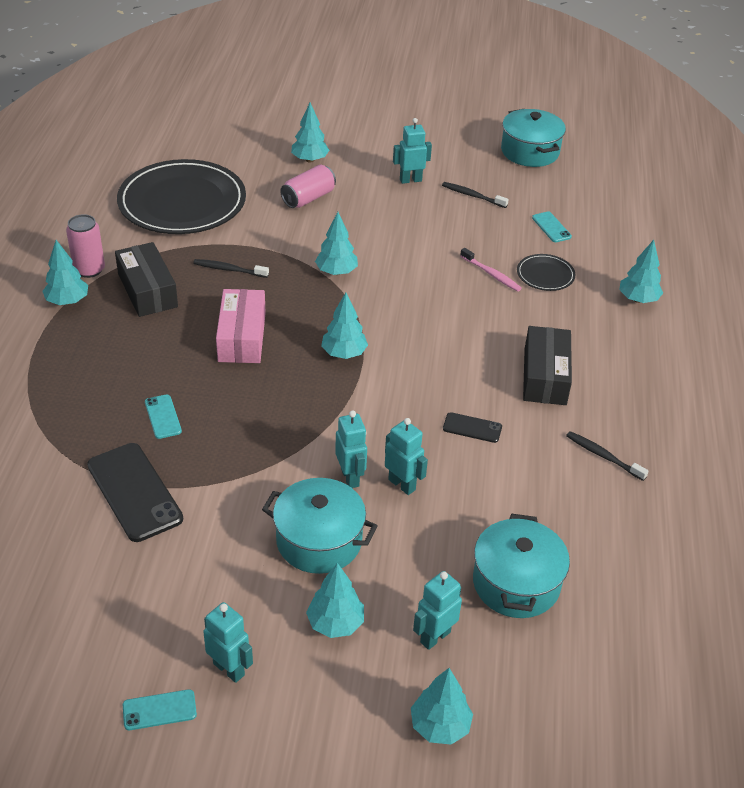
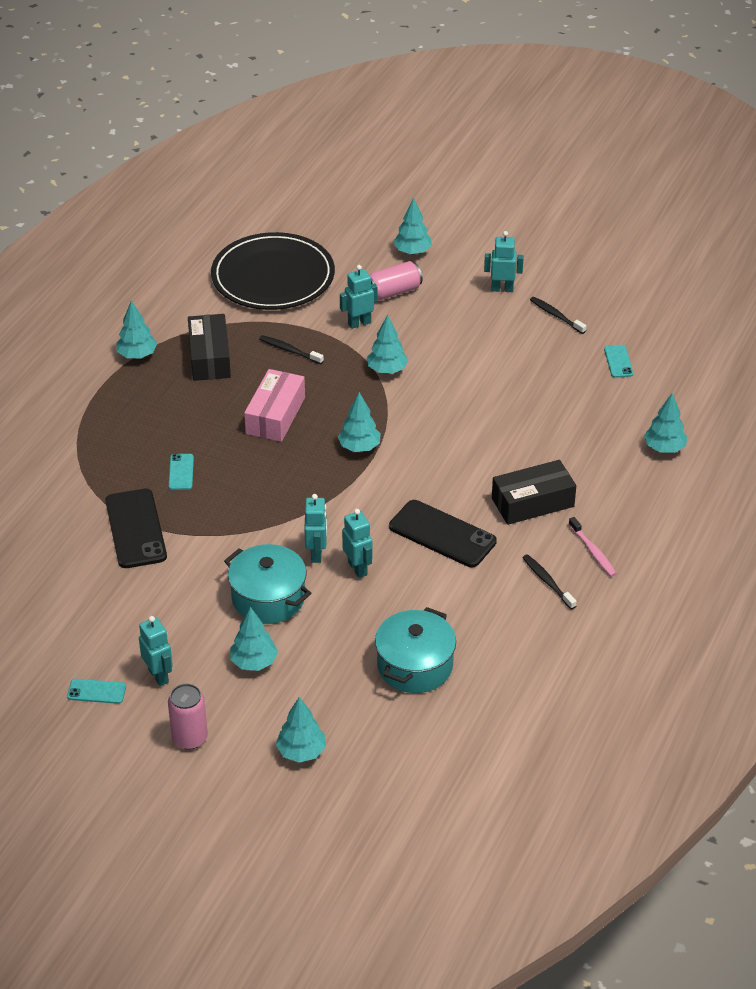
camera: 20 degrees right, 0 degrees up
pink can [66,214,105,278] -> pink can moved to [168,684,208,750]
turquoise robot [413,571,462,650] -> turquoise robot moved to [340,265,377,329]
black phone [443,412,502,443] -> black phone [389,500,497,567], size x2.00
pink toothbrush [460,248,522,292] -> pink toothbrush moved to [568,517,617,577]
turquoise pot [501,109,566,167] -> none
black plate [517,254,576,291] -> none
black box [523,326,572,405] -> black box turned 45 degrees clockwise [492,460,576,525]

